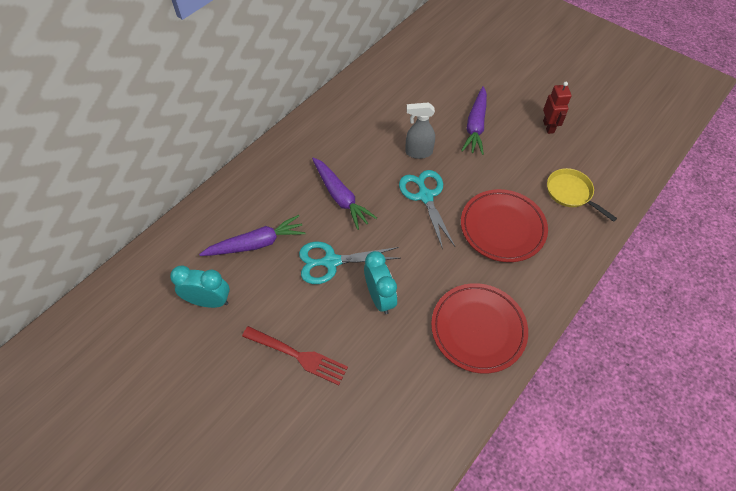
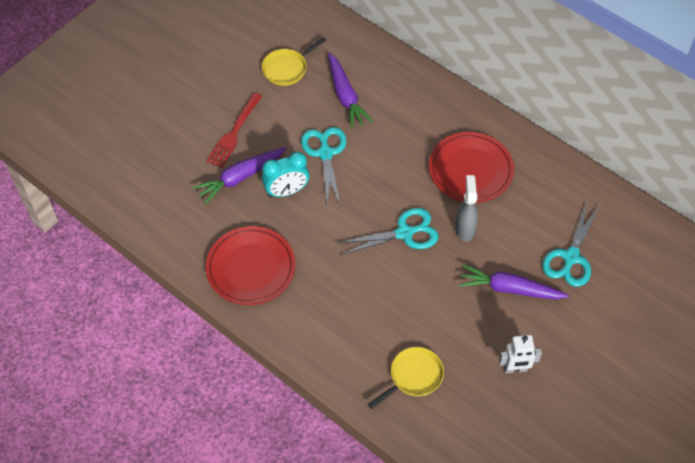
camera: 90 degrees right, 0 degrees up
turquoise clock [170,266,230,308] -> yellow pan [262,37,327,86]
purple carrot [312,157,377,230] -> purple carrot moved to [193,147,286,204]
red plate [461,189,548,262] -> red plate moved to [429,132,514,203]
red robot [543,82,572,134] -> white robot [499,335,542,373]
none -> turquoise scissors [542,201,599,287]

